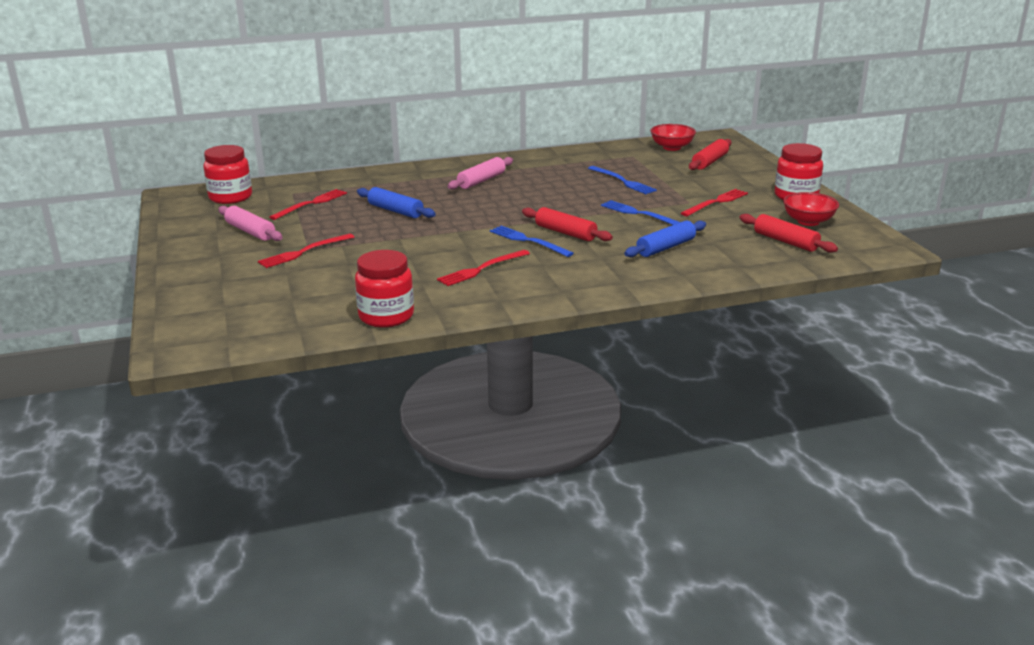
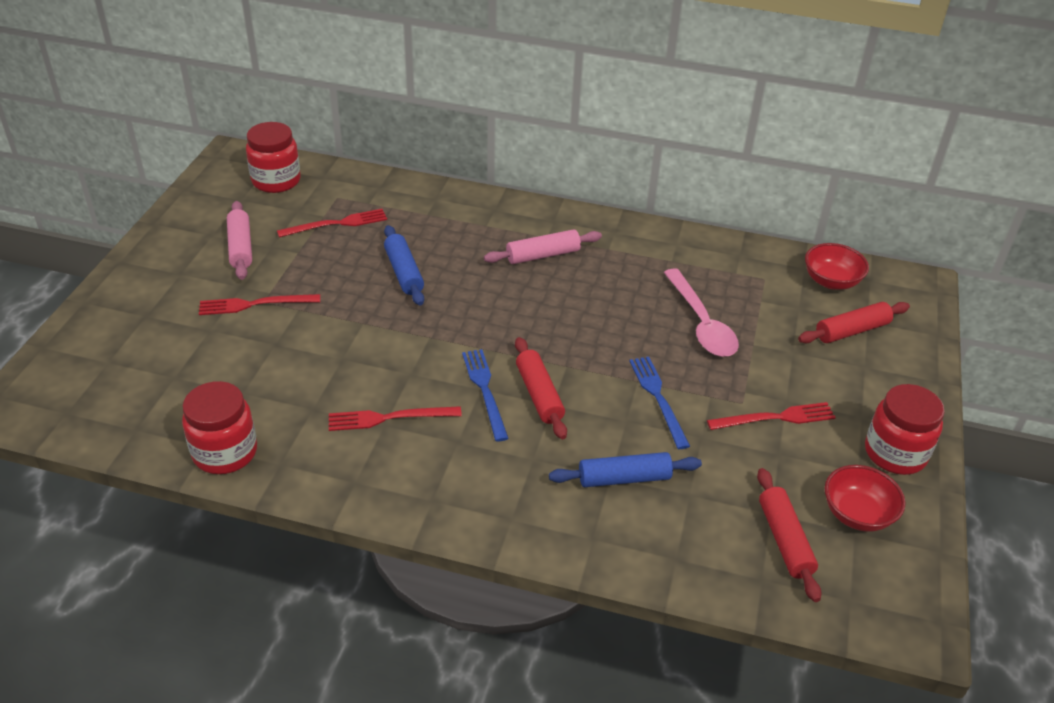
camera: 30 degrees right, 15 degrees up
blue fork [588,166,657,194] -> pink spoon [664,268,739,357]

